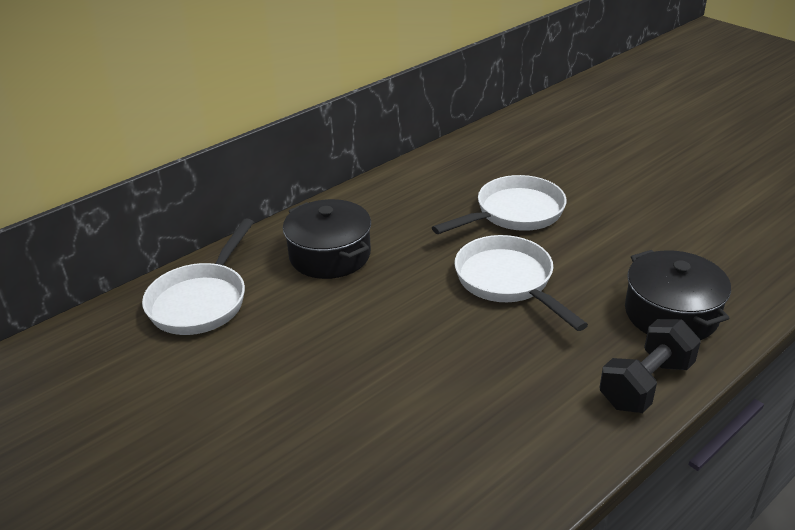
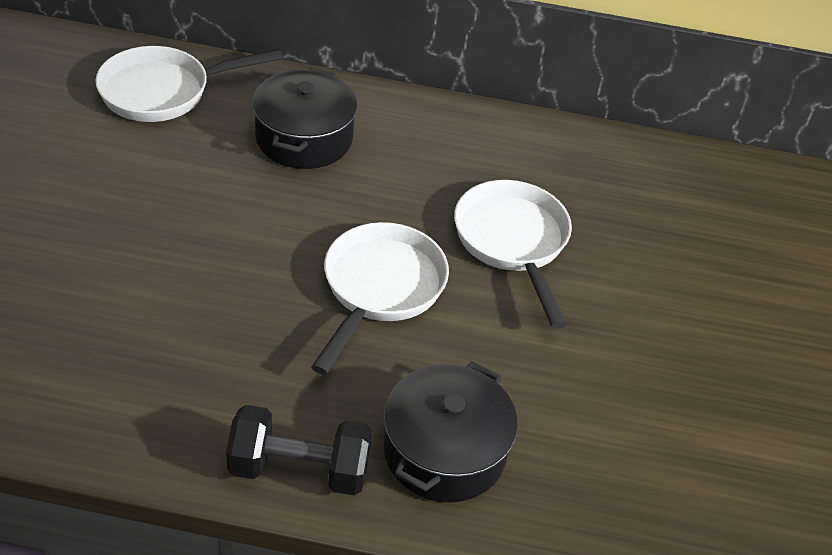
camera: 45 degrees right, 10 degrees up
white pan [432,175,567,234] -> white pan turned 120 degrees counterclockwise [454,180,572,329]

